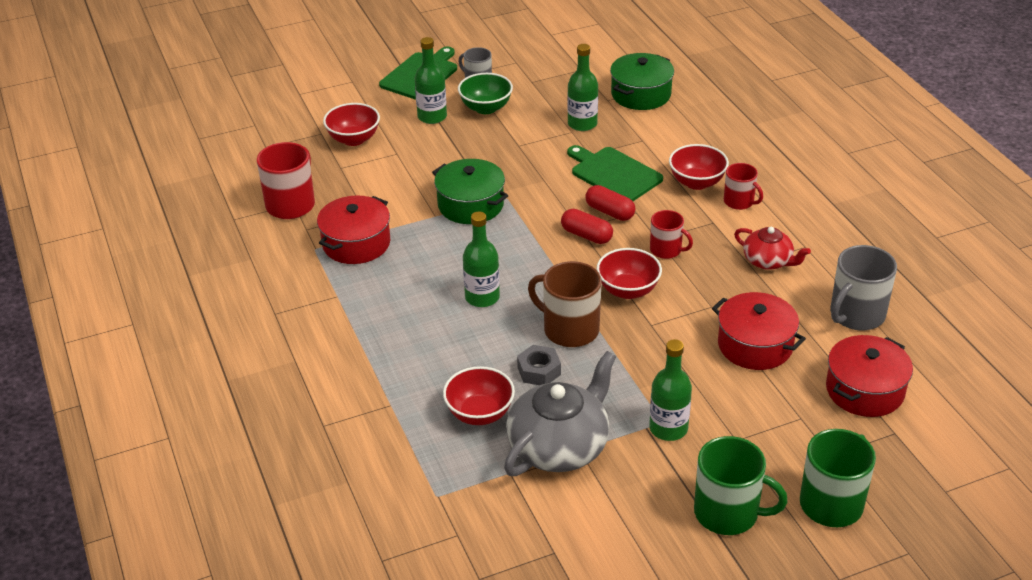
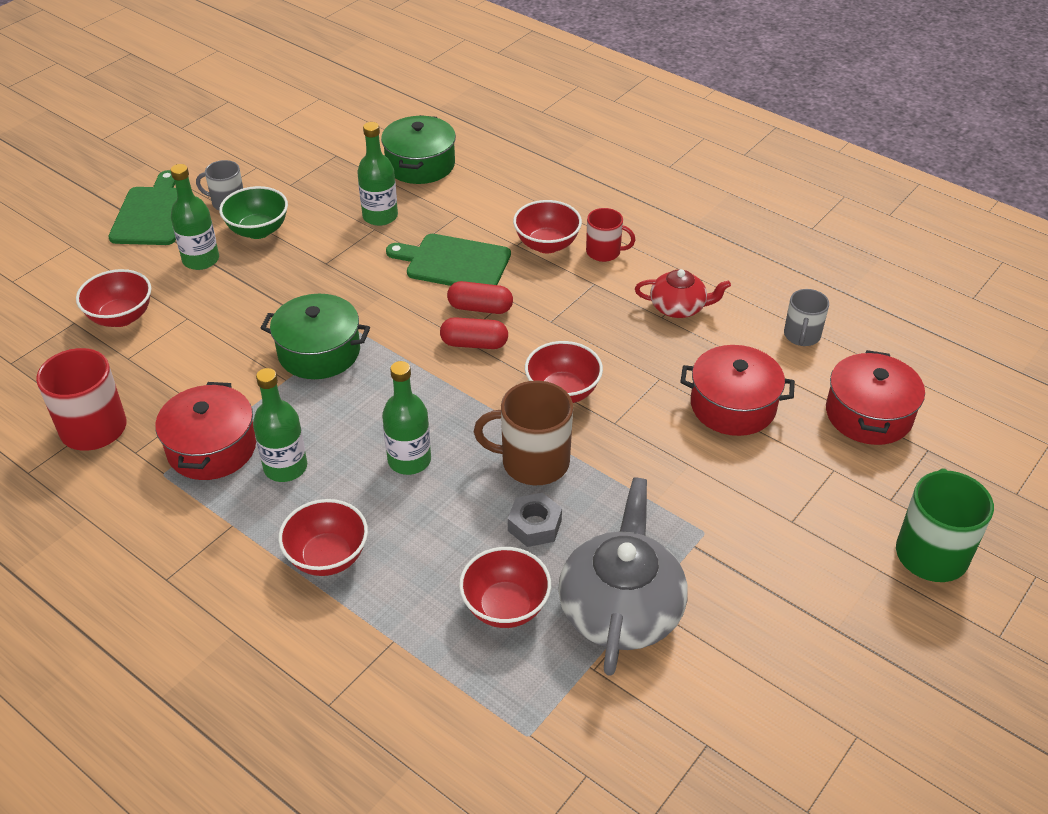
camera: 30 degrees left, 5 degrees up
green bottle [649,339,692,441] -> green bottle moved to [253,368,307,482]
red mug [650,210,693,259] -> none
green mug [694,436,788,535] -> none
grey mug [830,245,897,330] -> grey mug [784,289,829,346], size x0.61
none -> red bowl [278,499,368,576]

